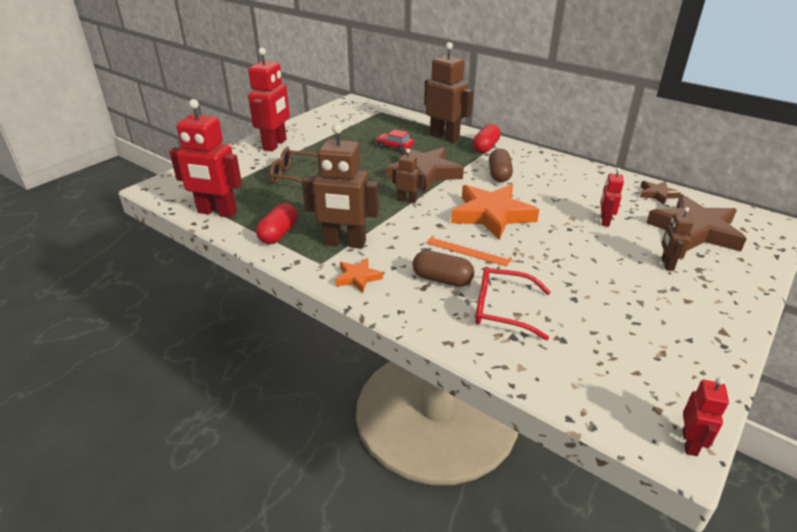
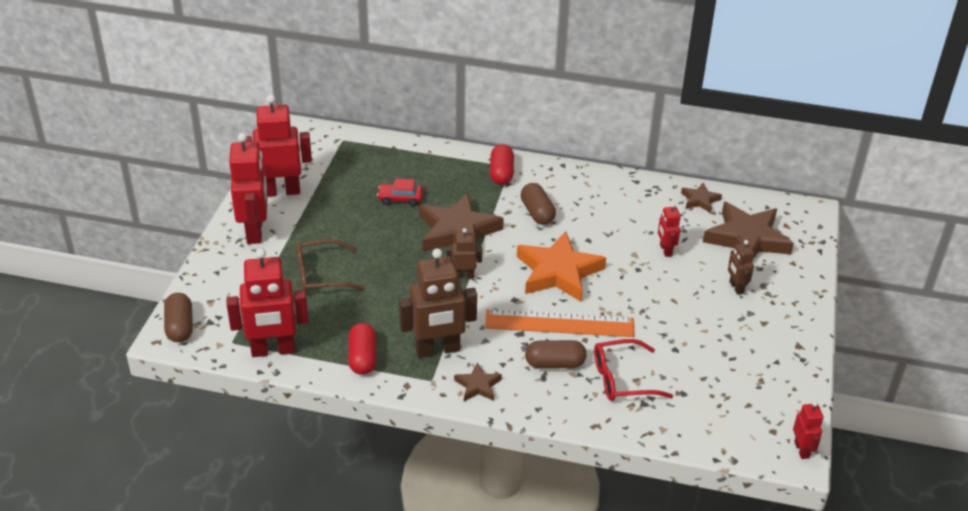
camera: 25 degrees left, 5 degrees up
orange star [335,258,383,293] -> brown star [454,362,502,401]
brown robot [424,42,473,143] -> none
orange ruler [426,235,512,266] -> orange ruler [485,309,635,337], size x1.69
none -> brown capsule [164,293,193,342]
none -> red robot [245,95,312,197]

